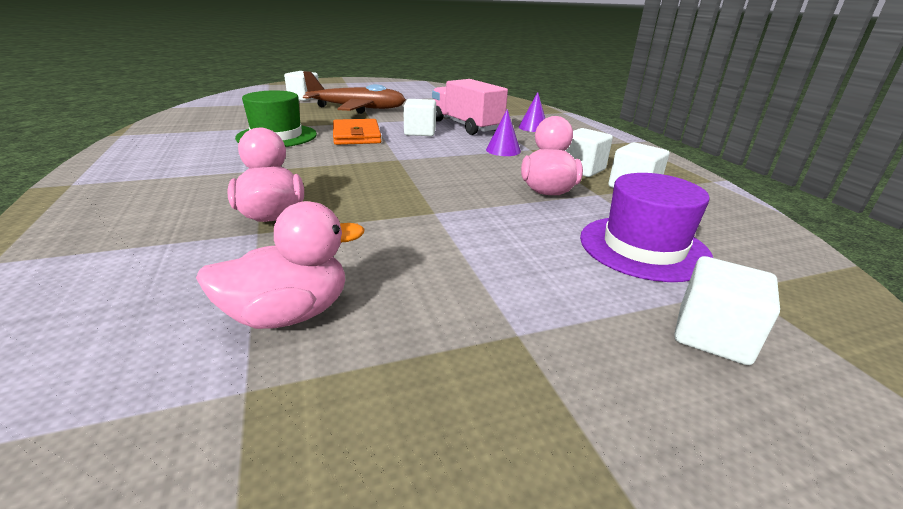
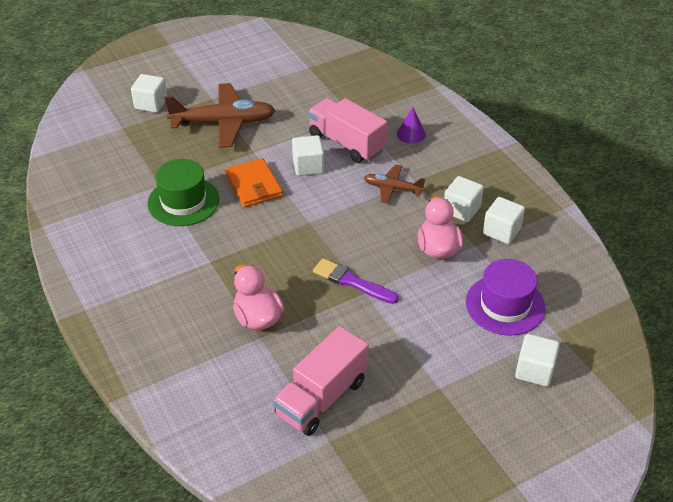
camera: 10 degrees left, 15 degrees up
pink duck [196,201,364,329] -> pink truck [273,326,369,436]
purple cone [486,109,521,156] -> brown plane [364,164,425,204]
none -> purple brush [313,258,398,304]

